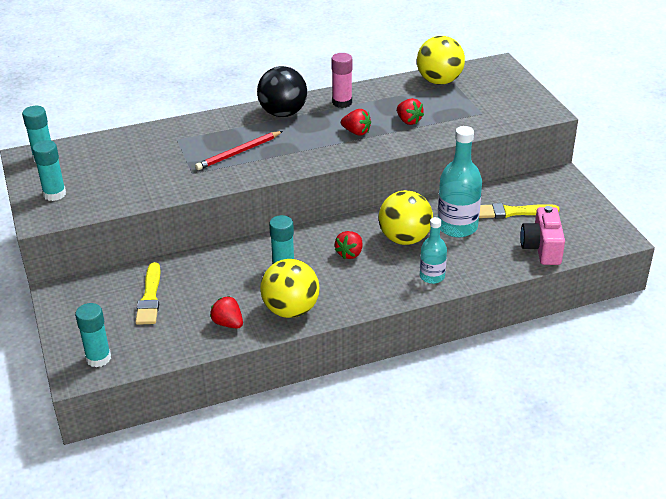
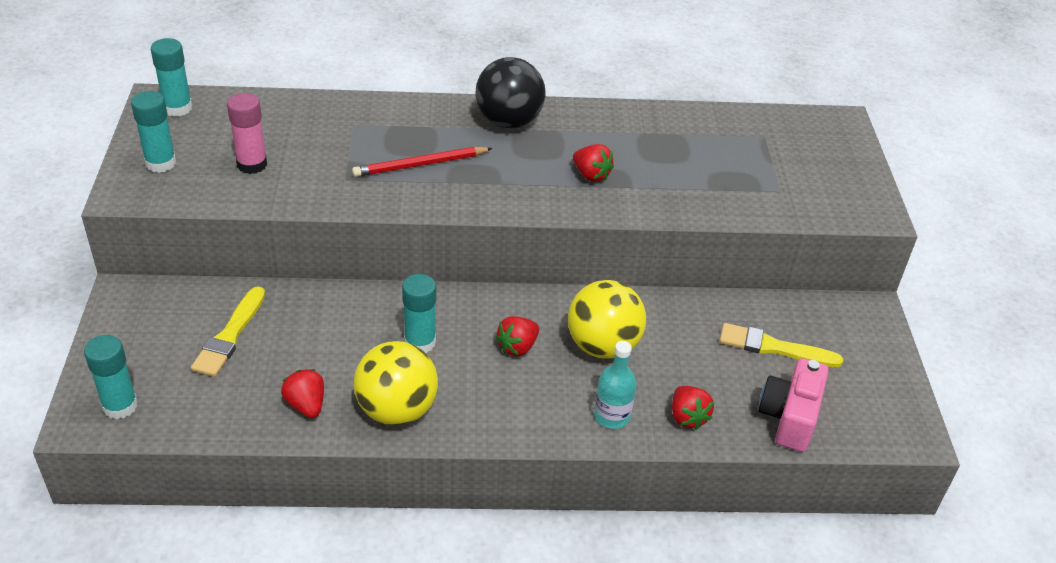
camera: 15 degrees right, 5 degrees up
pink glue stick [331,53,353,108] -> pink glue stick moved to [227,93,267,174]
red strawberry [397,98,424,125] -> red strawberry moved to [672,386,714,429]
yellow ball [417,36,465,85] -> none
turquoise bottle [438,126,482,237] -> none

